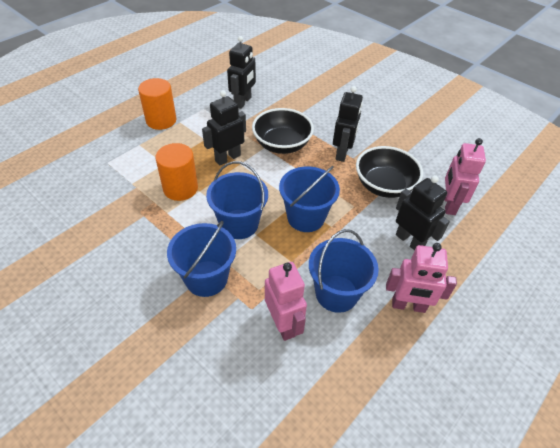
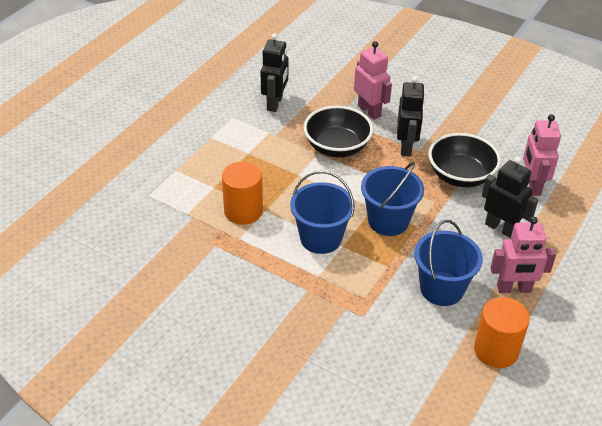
camera: 10 degrees left, 5 degrees down
orange cylinder [138,78,176,130] -> orange cylinder moved to [474,297,530,368]
blue bucket [167,221,236,297] -> none
black robot [202,90,246,165] -> none
pink robot [265,262,307,341] -> pink robot moved to [354,41,392,120]

